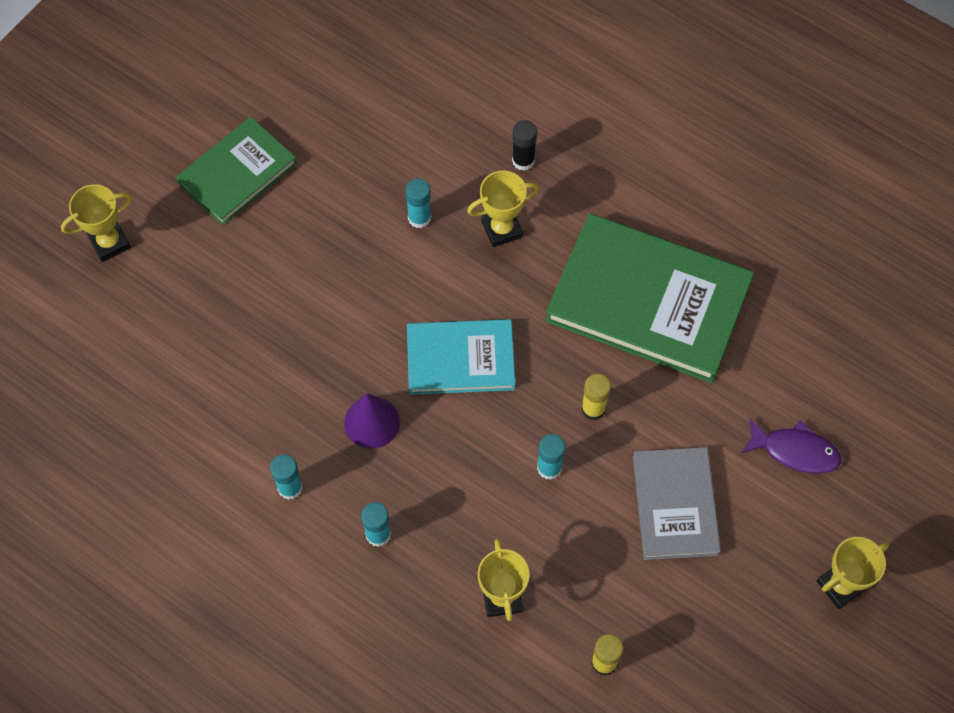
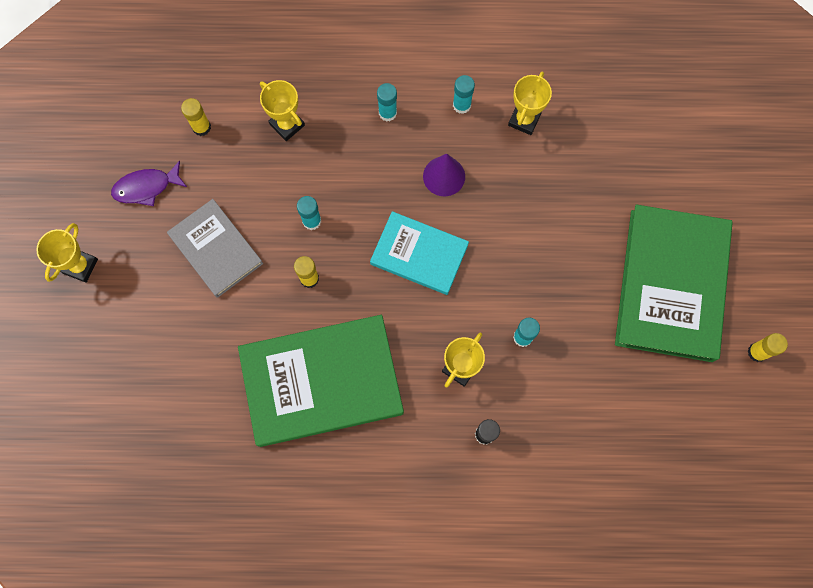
camera: 145 degrees right, 10 degrees up
yellow trophy [61,184,132,262] -> yellow trophy moved to [508,71,552,135]
green book [176,117,297,226] -> green book [615,205,733,362], size x1.70
turquoise book [407,319,515,395] -> turquoise book turned 60 degrees clockwise [370,211,469,295]
purple fish [741,418,841,474] -> purple fish moved to [111,160,187,206]
none -> yellow glue stick [747,333,788,362]

